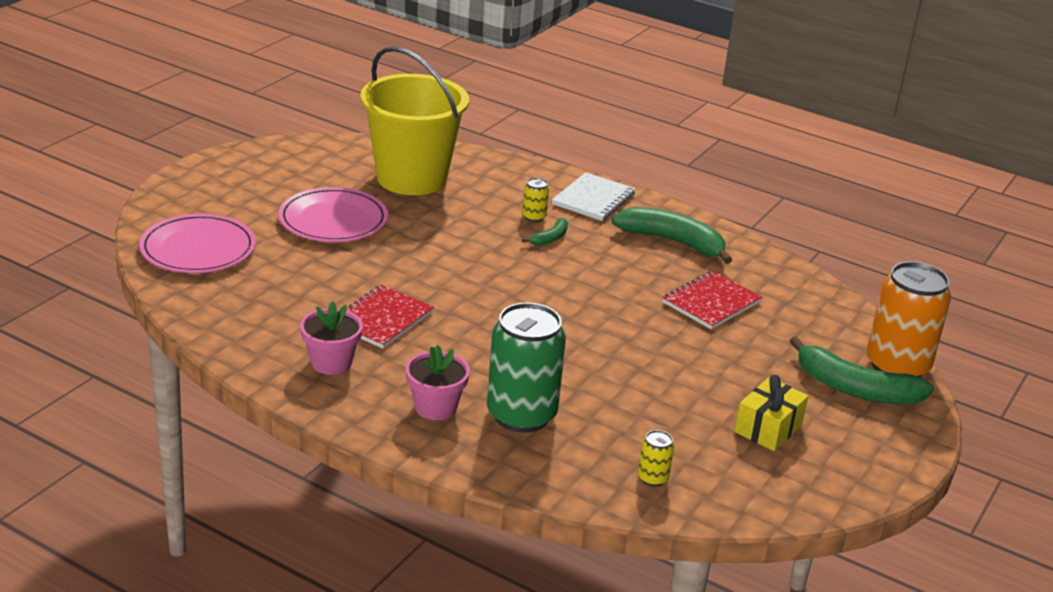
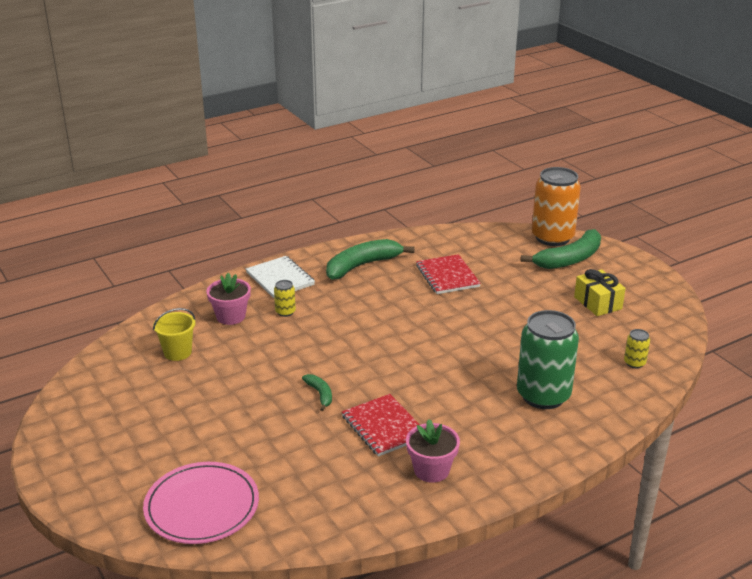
camera: 60 degrees left, 0 degrees up
pink plate [278,187,388,242] -> none
yellow bucket [360,46,469,195] -> yellow bucket [153,308,196,361], size x0.43
pink flower pot [406,345,470,420] -> pink flower pot moved to [206,273,251,325]
green banana [522,218,568,246] -> green banana moved to [302,374,332,411]

